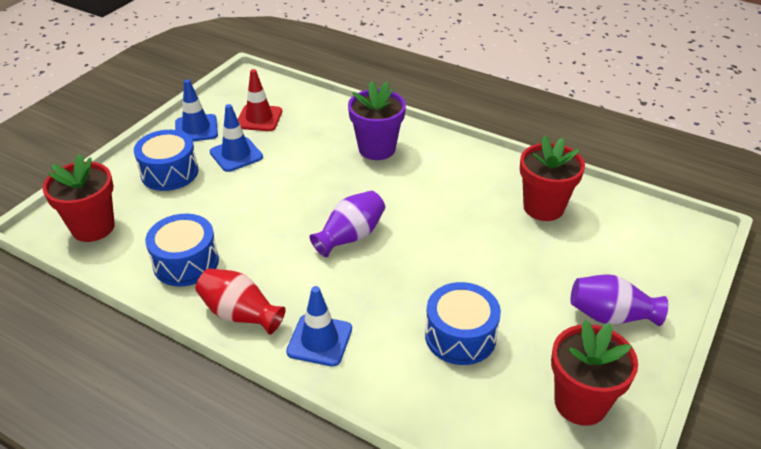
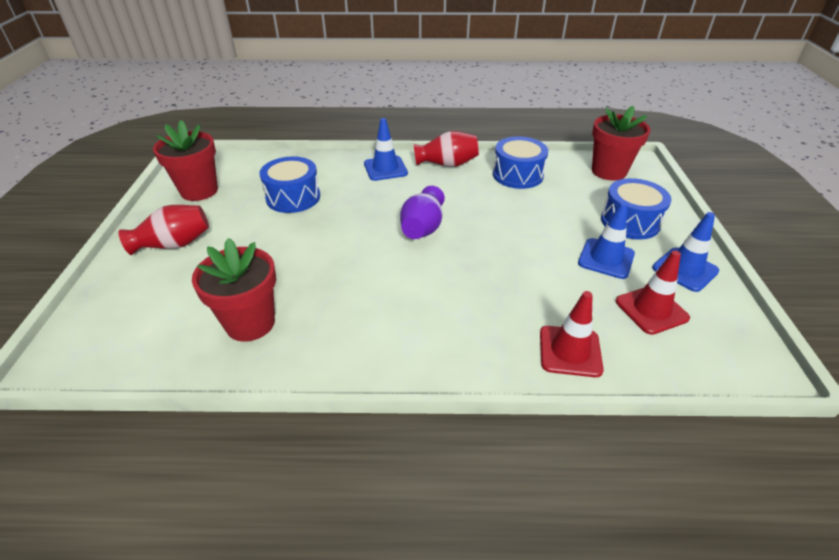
camera: 150 degrees right, 0 degrees up
purple flower pot [348,81,406,160] -> none
purple vase [571,274,668,326] -> red vase [119,205,209,255]
none -> red traffic cone [540,291,604,377]

